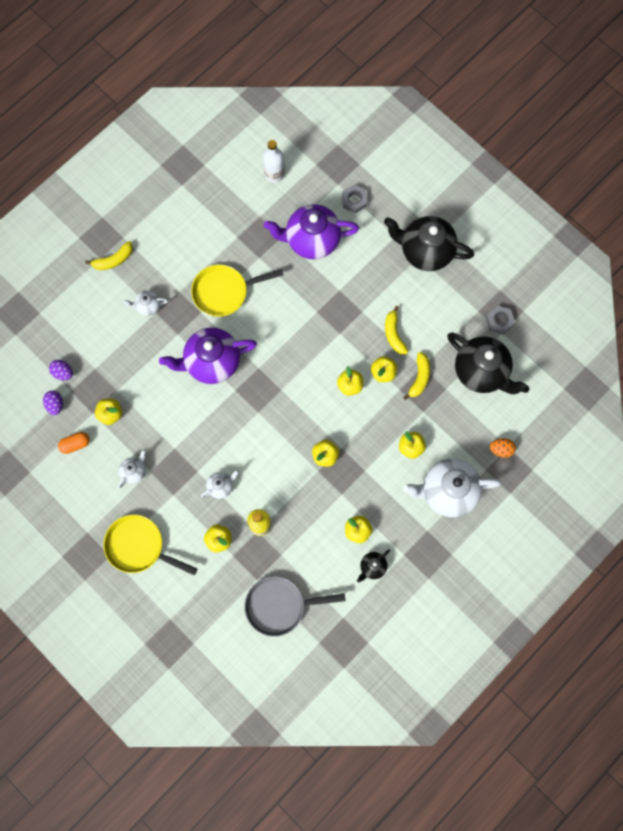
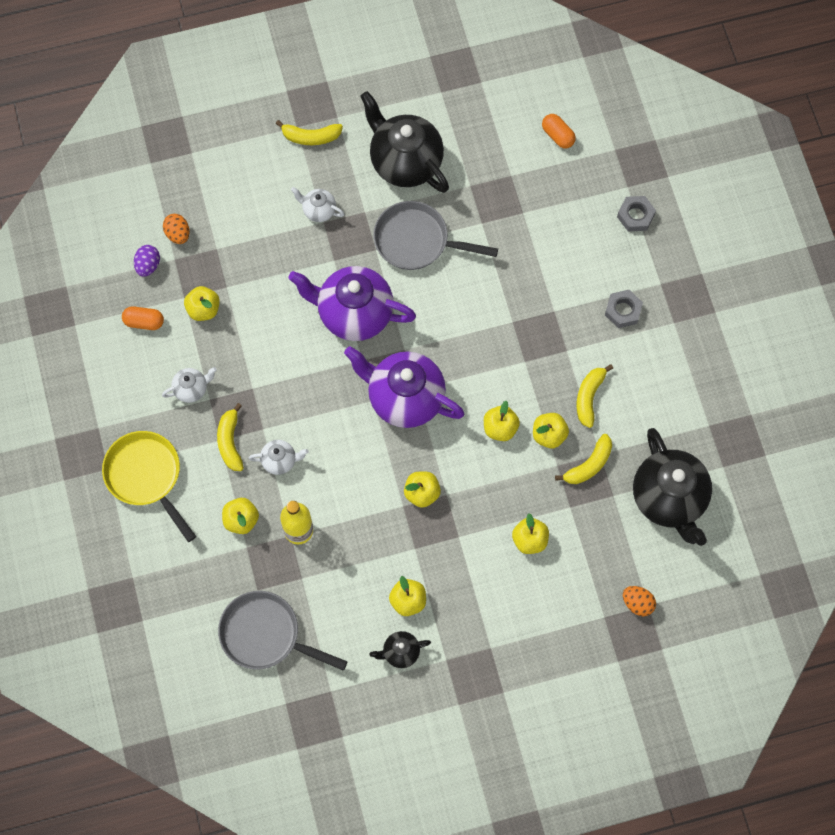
camera: 30 degrees right, 5 degrees down
purple egg [49,360,73,380] -> orange egg [163,214,190,244]
yellow pan [191,264,283,317] -> grey pan [373,201,498,270]
white bottle [263,140,285,183] -> orange capsule [542,114,576,148]
purple teapot [264,204,359,259] -> purple teapot moved to [344,346,464,428]
black teapot [384,216,474,271] -> black teapot moved to [360,91,449,193]
white teapot [403,459,501,517] -> none
grey nut [486,306,515,335] -> grey nut moved to [605,290,643,328]
none -> yellow banana [217,403,244,471]

